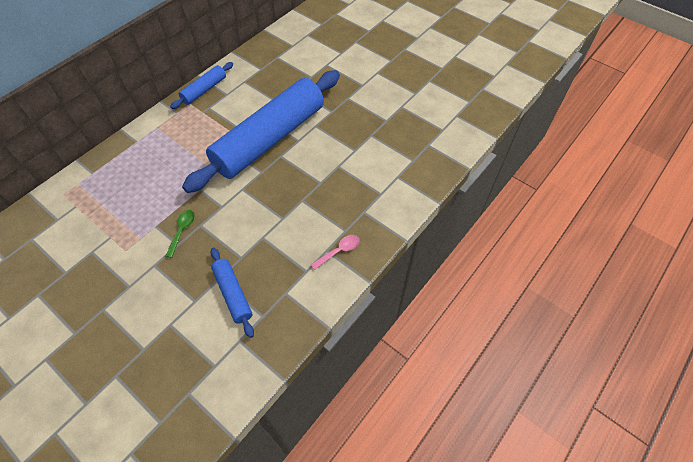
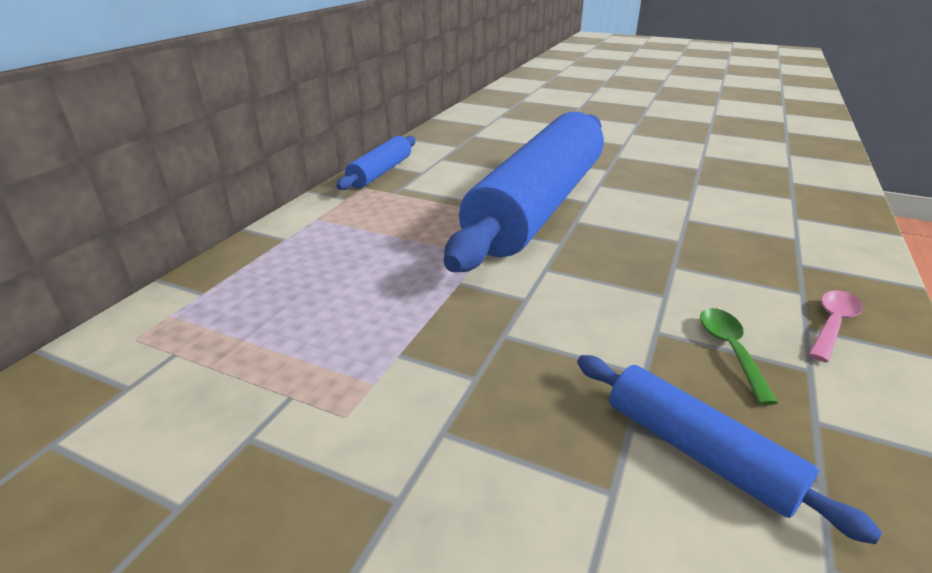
camera: 15 degrees left, 25 degrees down
green spoon [166,210,195,258] -> green spoon moved to [700,308,778,405]

